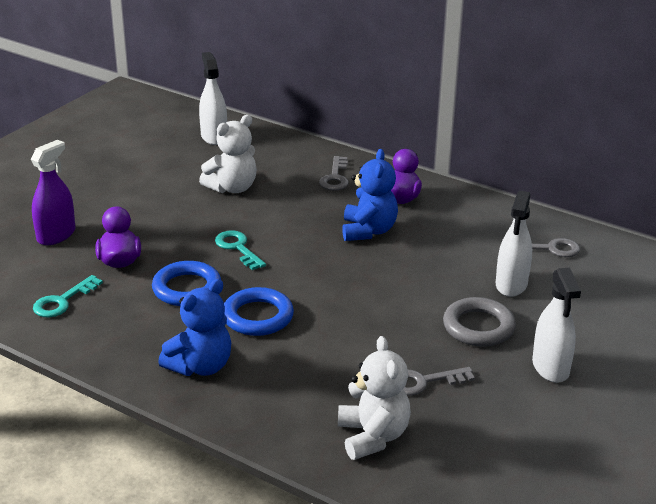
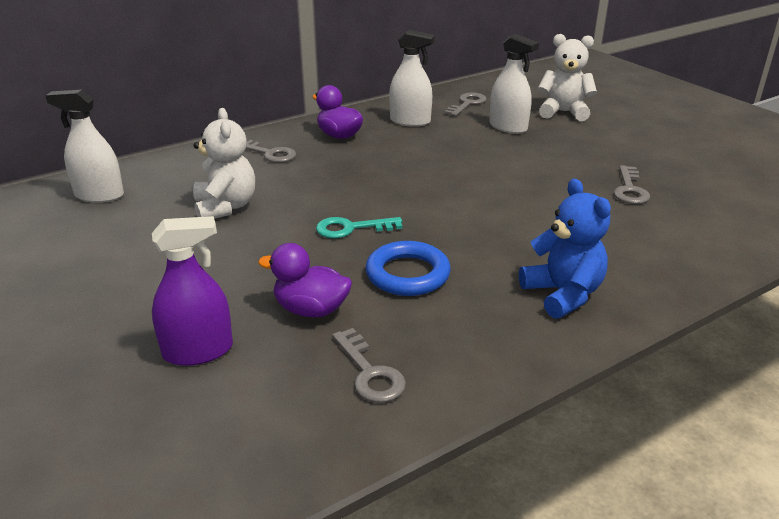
camera: 65 degrees left, 0 degrees up
purple spray bottle [31,140,76,245] -> purple spray bottle turned 105 degrees clockwise [152,216,233,366]
turquoise key [33,275,103,318] -> grey key [332,328,406,403]
blue ring [224,287,294,336] -> none
white teddy bear [338,336,411,460] -> white teddy bear moved to [538,34,597,121]
blue teddy bear [342,149,398,241] -> none
grey ring [443,297,516,346] -> none
white spray bottle [532,268,581,383] -> white spray bottle moved to [389,30,435,127]

